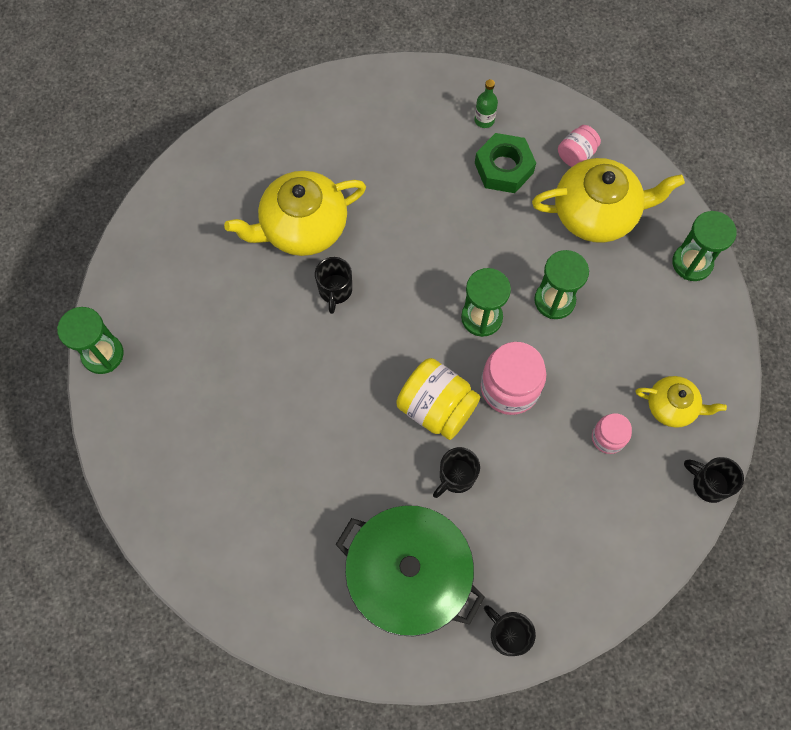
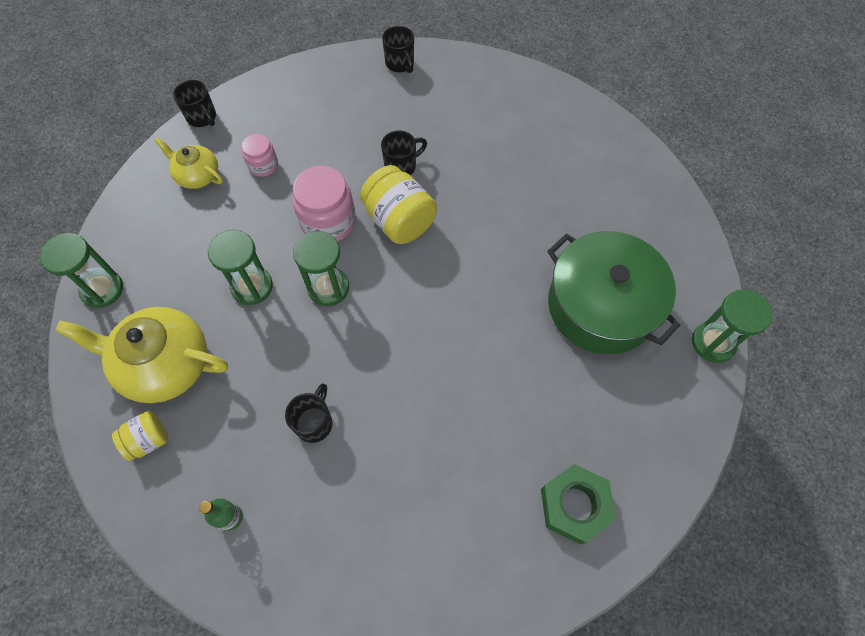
camera: 165 degrees left, 5 degrees down
yellow teapot [224,171,366,256] -> none
black mug [315,257,352,314] -> black mug moved to [285,384,332,443]
green pot [335,505,485,636] -> green pot moved to [547,231,680,354]
green nut [475,133,536,193] -> green nut moved to [541,464,616,544]
pink jar [558,125,601,167] -> yellow jar [112,411,168,461]

